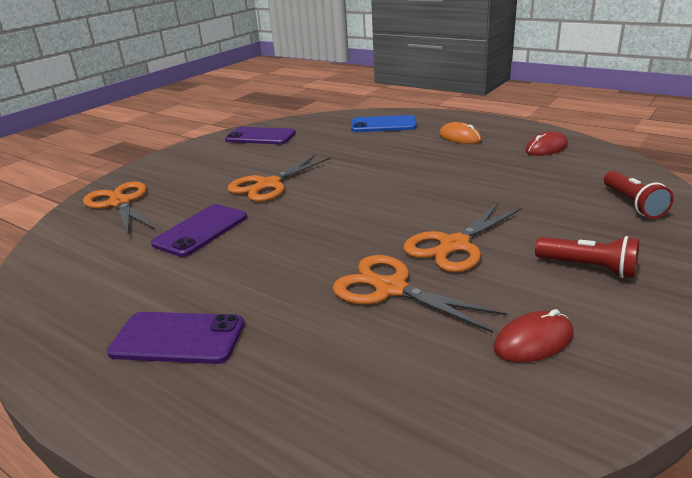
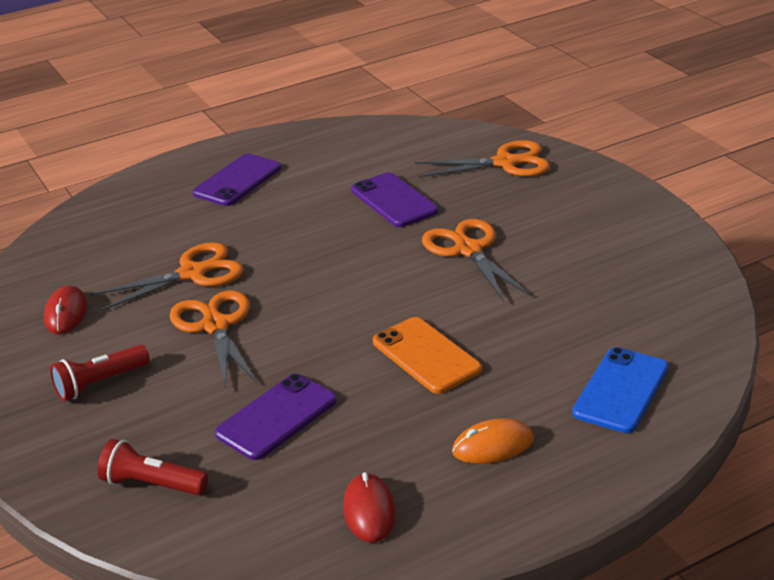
camera: 115 degrees right, 5 degrees up
purple phone [225,127,296,144] -> purple phone moved to [215,374,337,460]
none -> orange phone [373,317,482,394]

